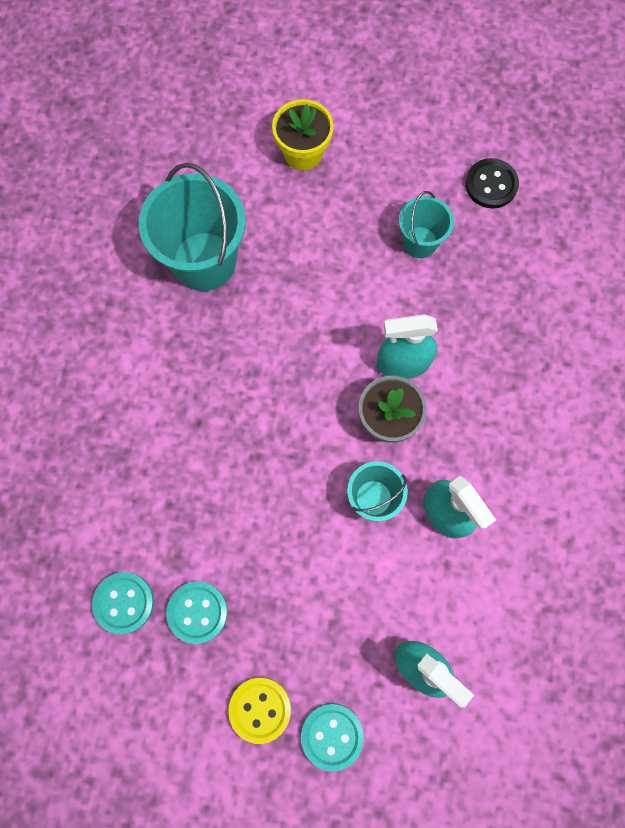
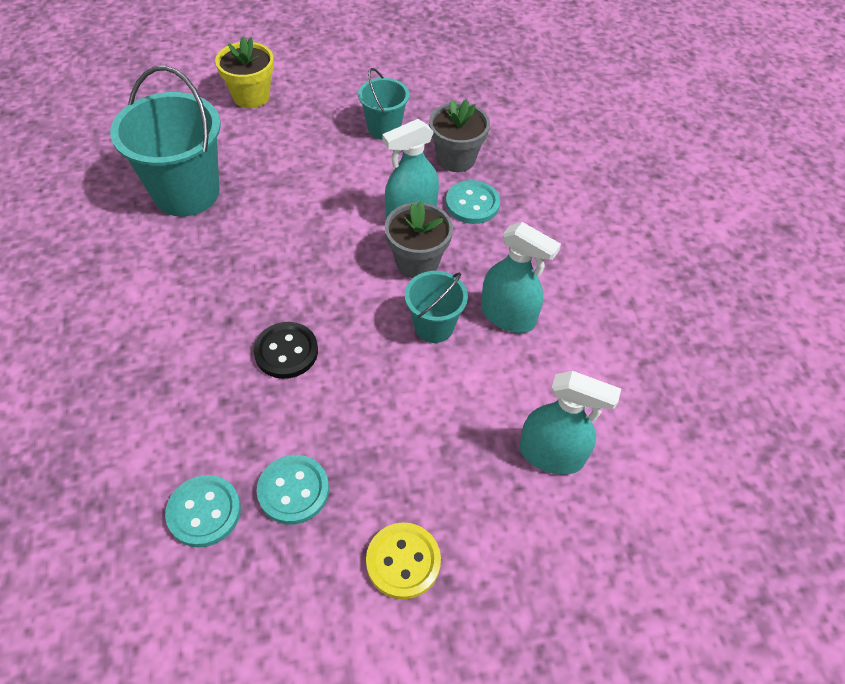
camera: 25 degrees left, 20 degrees down
turquoise button [301,703,364,772] -> turquoise button moved to [446,180,500,224]
black button [465,158,519,209] -> black button moved to [254,322,318,379]
none -> grey flower pot [429,99,490,172]

